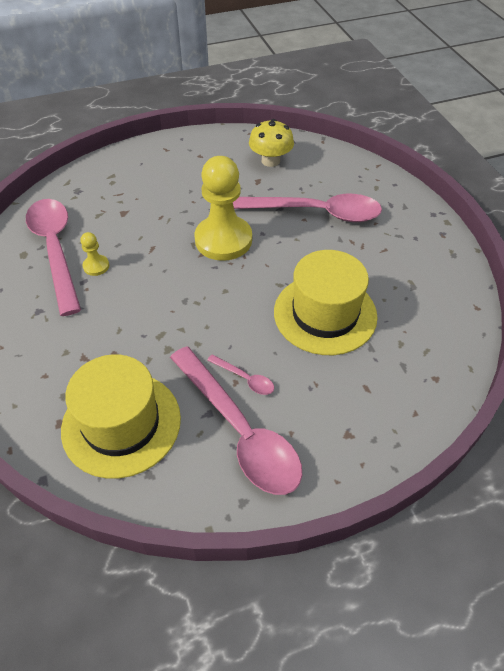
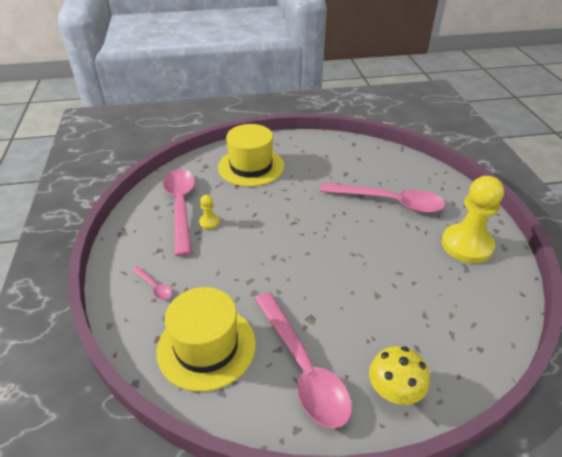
camera: 10 degrees right, 10 degrees down
yellow pawn [195,156,252,261] -> yellow pawn moved to [441,176,504,263]
pink spoon [207,354,274,395] -> pink spoon moved to [132,266,172,300]
yellow mushroom [249,119,294,167] -> yellow mushroom moved to [369,346,430,405]
yellow hat [274,250,378,355] -> yellow hat moved to [218,124,284,187]

